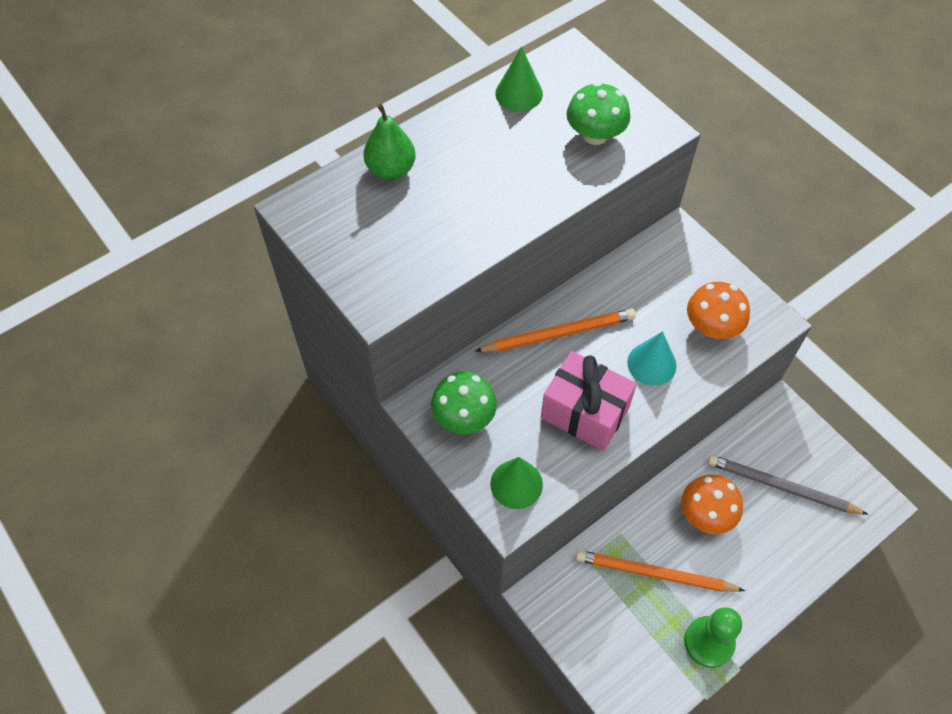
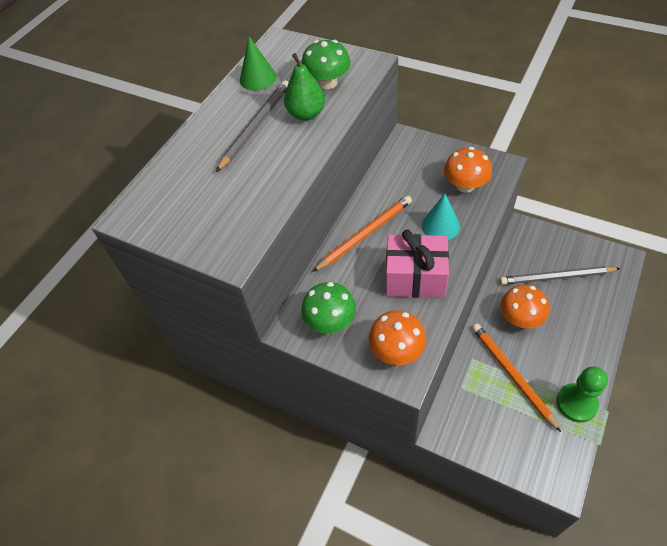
camera: 20 degrees left, 5 degrees down
green pear [363,104,416,180] -> green pear moved to [284,53,325,120]
green cone [490,457,543,509] -> orange mushroom [369,311,426,365]
orange pencil [576,550,745,592] -> orange pencil turned 75 degrees clockwise [472,324,561,432]
none -> grey pencil [216,80,289,172]

